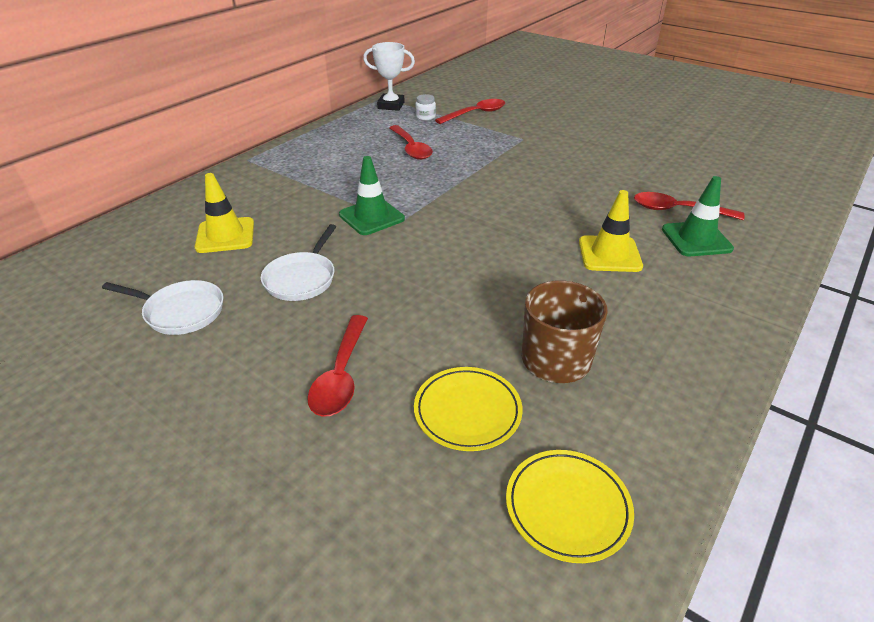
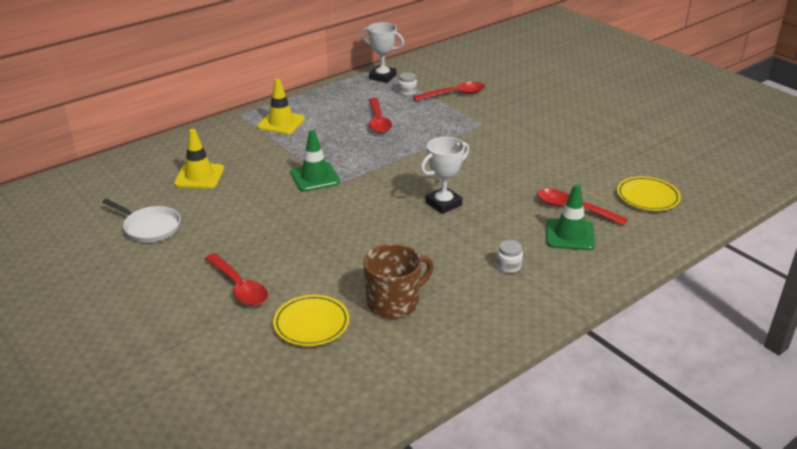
camera: 15 degrees right, 5 degrees down
white pan [261,224,336,301] -> none
red spoon [307,315,368,417] -> red spoon turned 60 degrees counterclockwise [205,253,268,306]
yellow plate [506,450,634,563] -> yellow plate moved to [617,176,681,211]
yellow traffic cone [579,190,643,272] -> yellow traffic cone moved to [257,79,305,134]
none -> white trophy [421,137,469,214]
none -> white jar [496,240,523,273]

